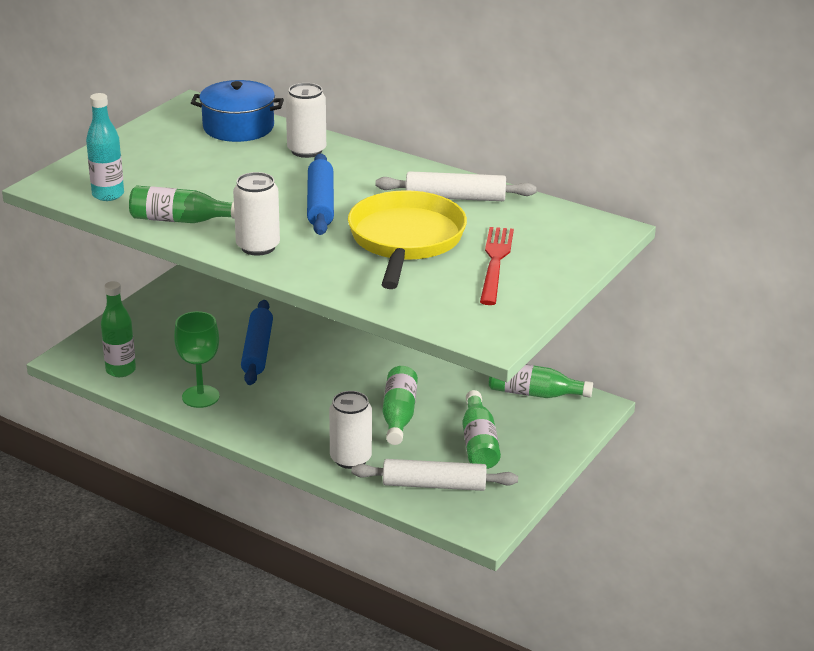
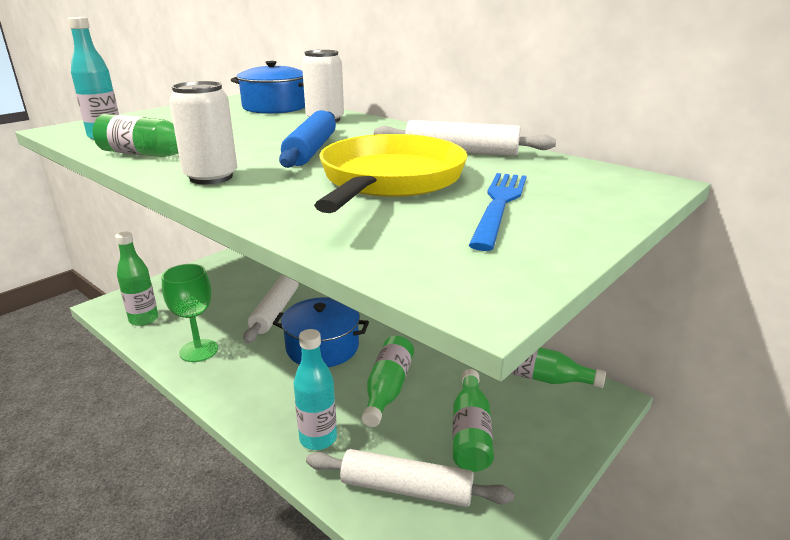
camera: 10 degrees right, 5 degrees down
blue rolling pin [241,300,273,385] -> white rolling pin [243,274,298,343]
white can [329,391,372,469] -> turquoise bottle [294,329,337,450]
red fork [480,227,514,305] -> blue fork [469,173,527,251]
none -> blue pot [273,297,369,367]

